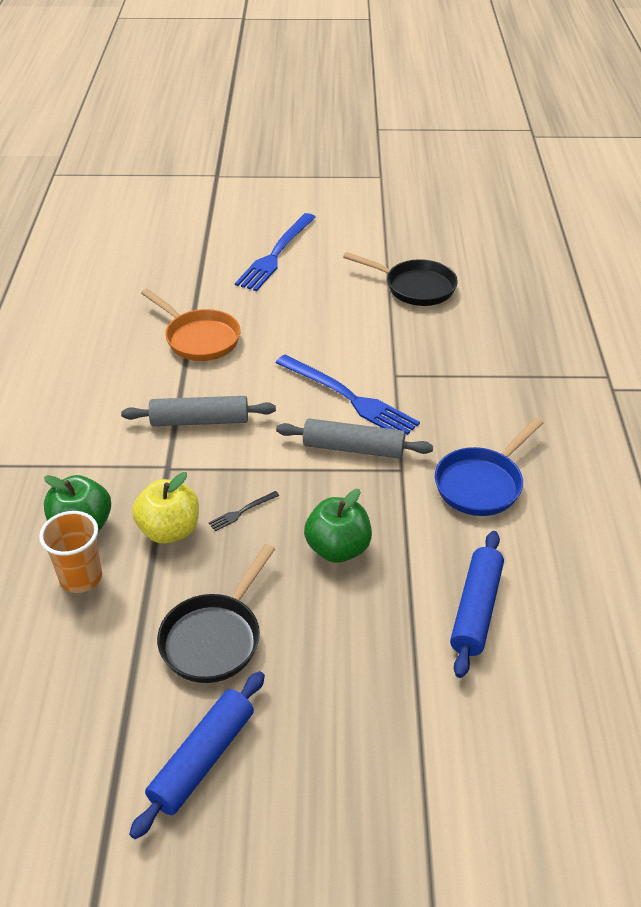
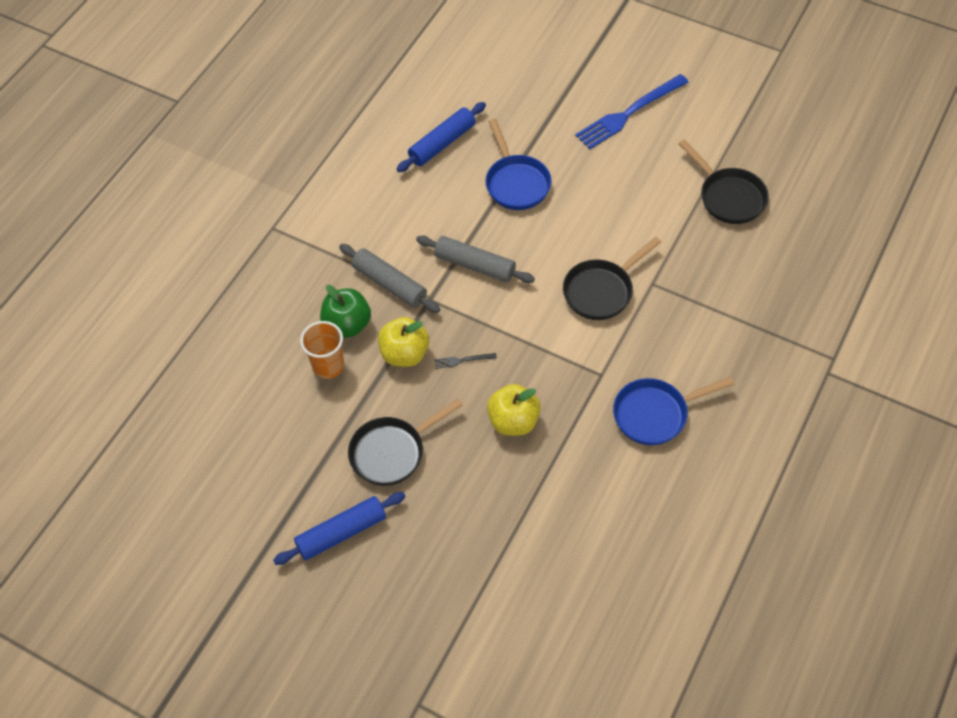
camera: 30 degrees right, 15 degrees up
orange pan [141,289,241,361] -> blue pan [485,119,551,210]
blue fork [276,354,420,435] -> black pan [563,237,661,320]
grey rolling pin [276,418,433,459] -> grey rolling pin moved to [339,244,440,313]
green apple [304,489,372,563] -> yellow apple [487,384,541,436]
blue rolling pin [450,531,504,678] -> blue rolling pin moved to [397,102,486,172]

